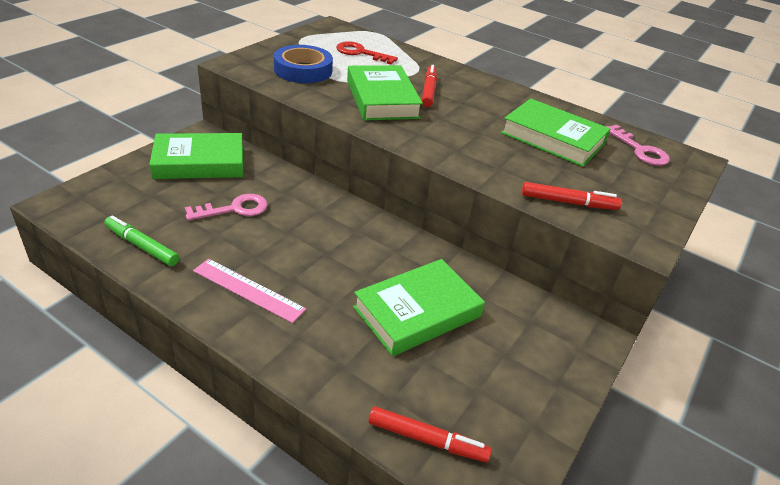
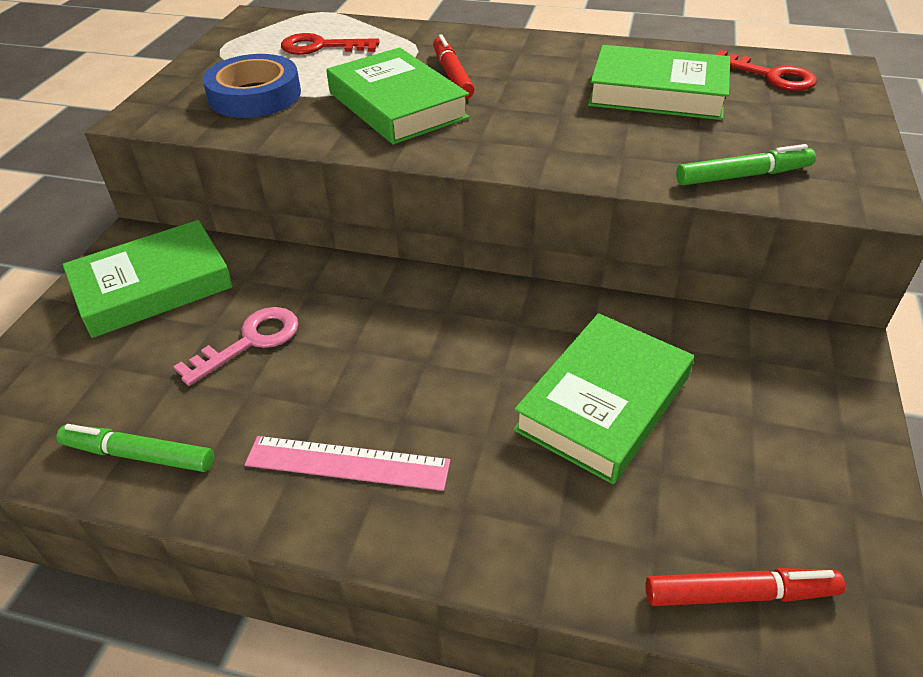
camera: 15 degrees left, 5 degrees up
red marker [522,182,622,210] -> green marker [676,144,816,185]
pink key [606,125,670,166] -> red key [716,50,817,91]

